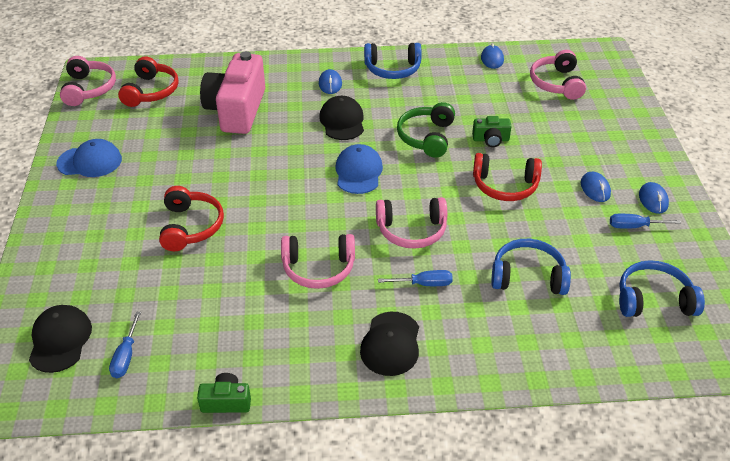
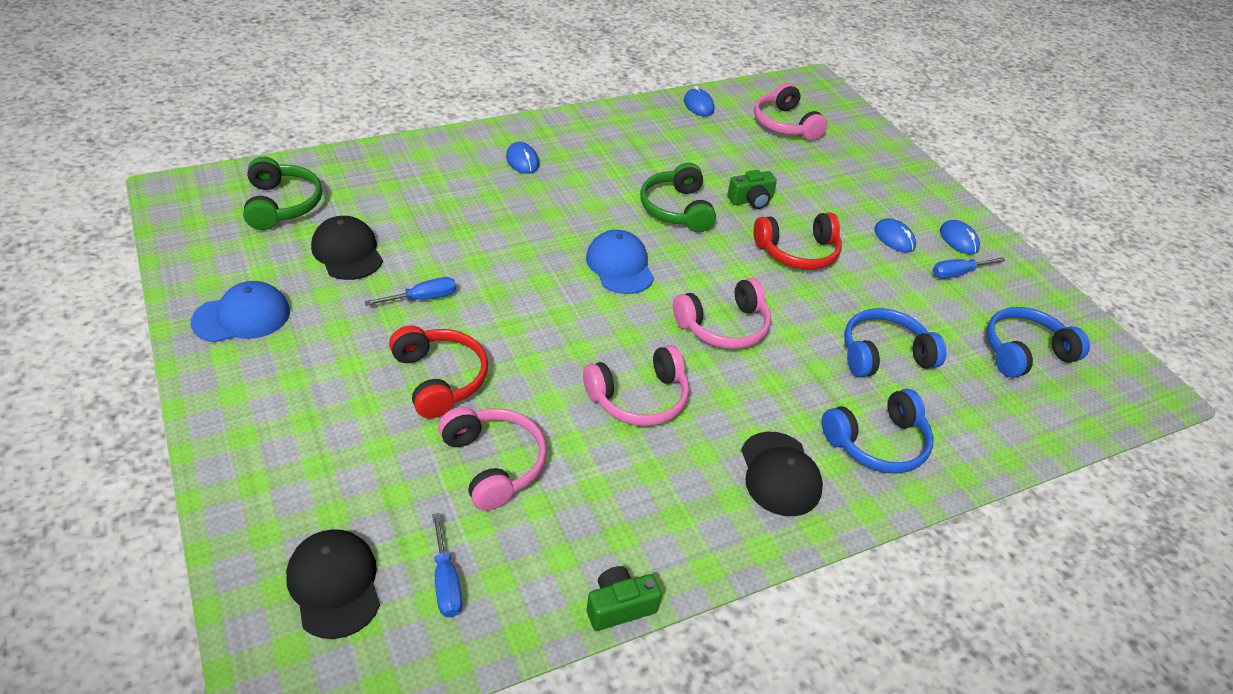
camera: 25 degrees left, 0 degrees up
pink headphones [60,56,116,106] -> pink headphones moved to [438,407,547,511]
red headphones [118,56,179,107] -> green headphones [243,157,322,230]
pink camera [200,51,265,134] -> none
black cap [319,96,364,140] -> black cap moved to [311,216,383,280]
blue headphones [364,43,422,79] -> blue headphones moved to [822,389,934,474]
blue screwdriver [378,270,453,286] -> blue screwdriver moved to [364,277,456,306]

